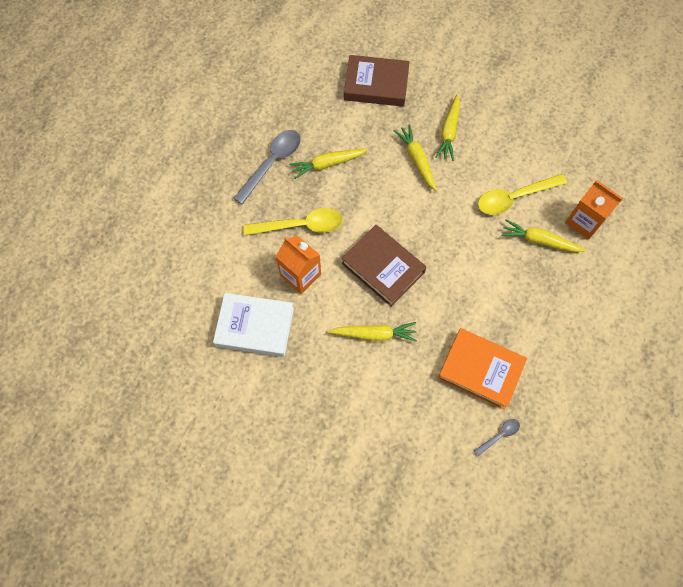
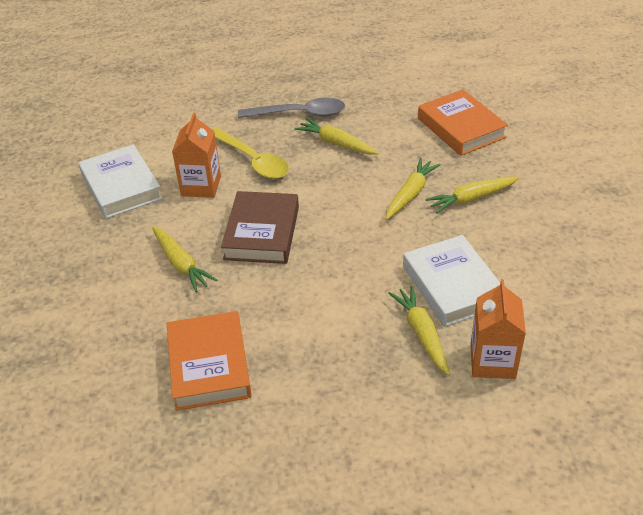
camera: 55 degrees right, 25 degrees down
brown book [344,55,410,107] -> orange book [418,89,508,156]
grey spoon [474,419,520,456] -> none
yellow spoon [478,174,567,215] -> white book [403,235,500,327]

